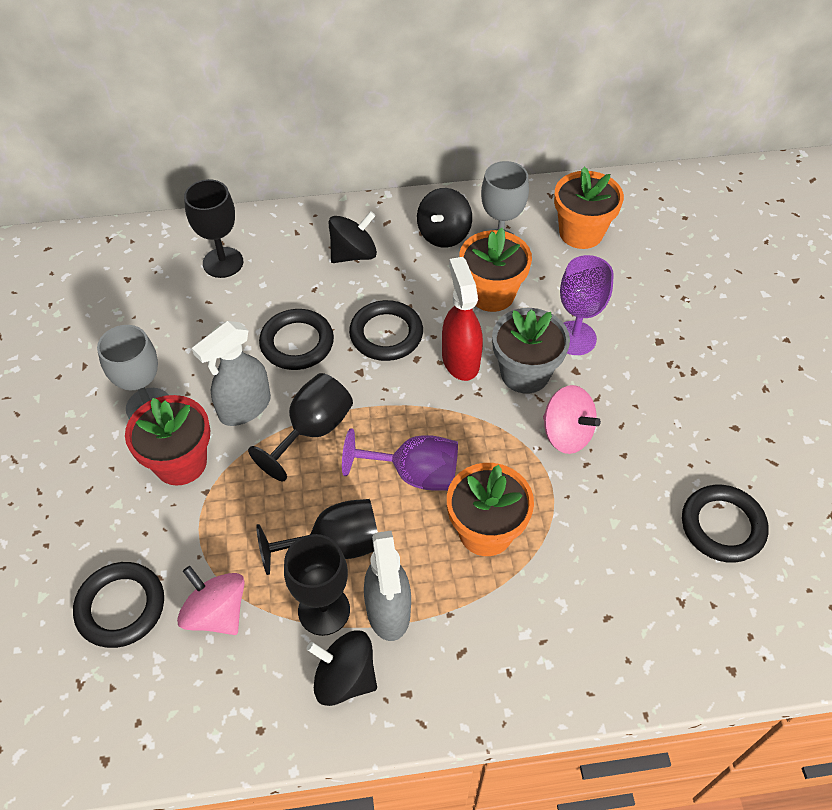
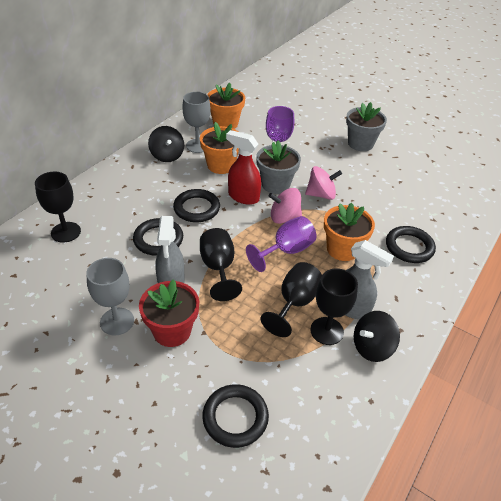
camera: 50 degrees left, 10 degrees down
pink spinning top [177,566,244,635] -> pink spinning top moved to [268,188,302,224]
black spinning top [328,211,377,263] -> none
black ring [682,485,769,563] -> black ring moved to [386,226,436,263]
none -> grey flower pot [346,102,387,151]

